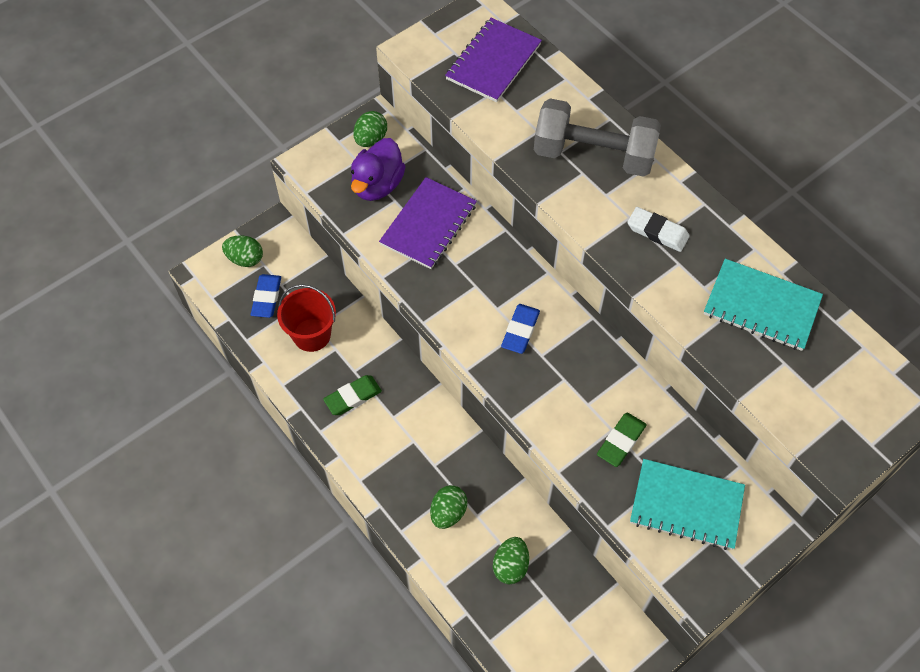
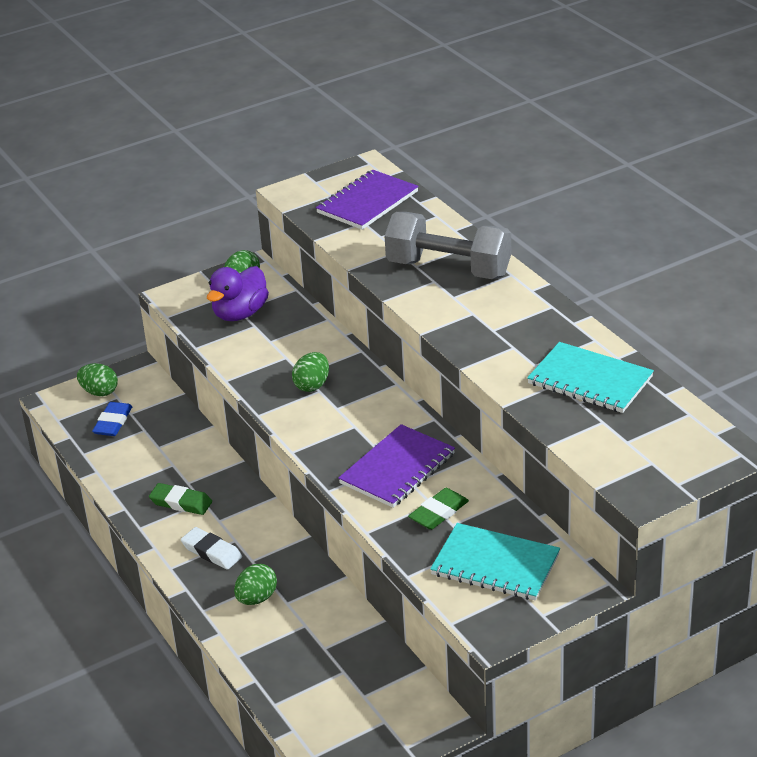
camera: 10 degrees right, 25 degrees down
red bucket [277,284,336,352] -> none
green eraser [323,375,382,415] -> green eraser turned 45 degrees clockwise [149,483,212,515]
purple notebook [379,177,477,269] -> purple notebook moved to [338,424,455,508]
green egg [493,537,529,584] -> green egg moved to [292,352,329,392]
blue eraser [501,304,540,354] -> none
white eraser [627,207,690,252] -> white eraser moved to [181,527,242,570]

